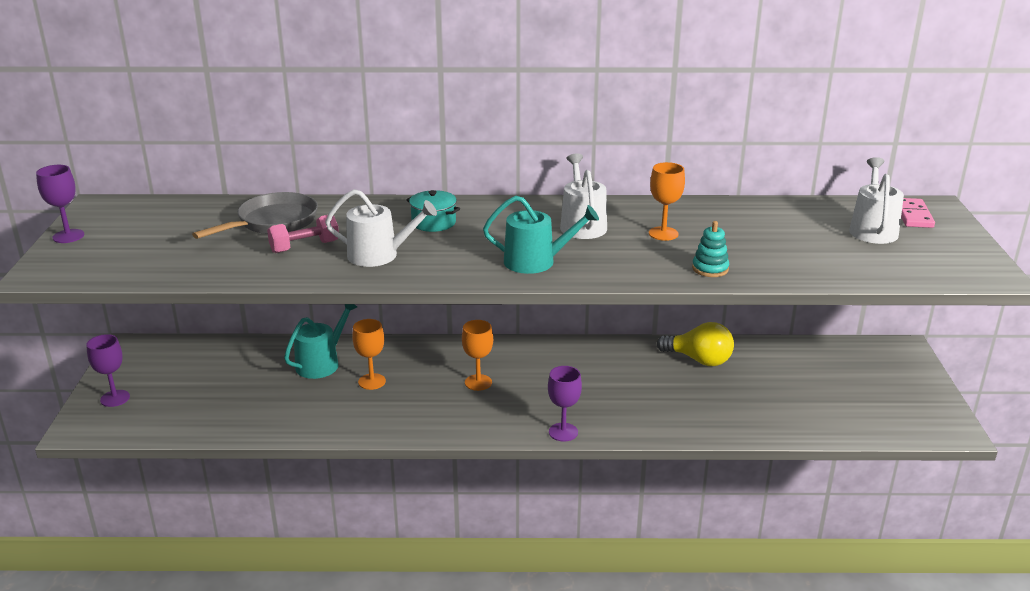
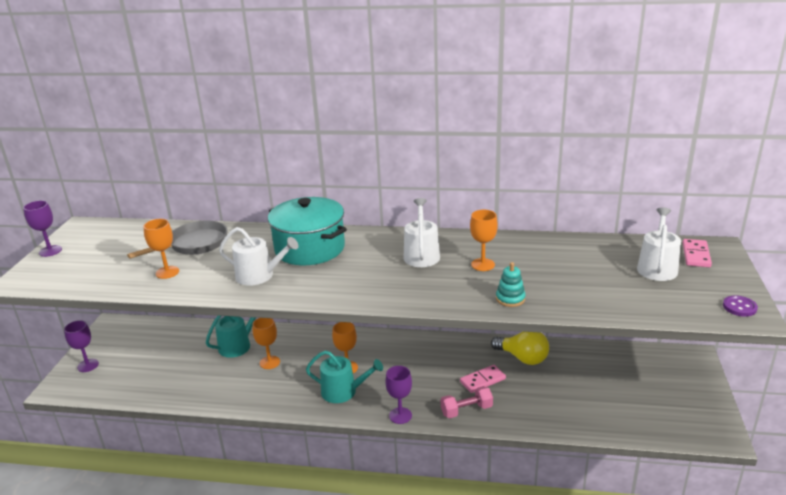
camera: 10 degrees right, 0 degrees up
pink dumbbell [267,215,339,253] -> pink dumbbell moved to [441,386,493,418]
turquoise pot [406,190,460,232] -> turquoise pot [268,197,347,265], size x2.08
turquoise watering can [483,195,599,274] -> turquoise watering can moved to [306,350,383,403]
none -> orange goblet [143,219,179,279]
none -> pink domino [460,365,506,393]
none -> purple button [723,295,758,317]

